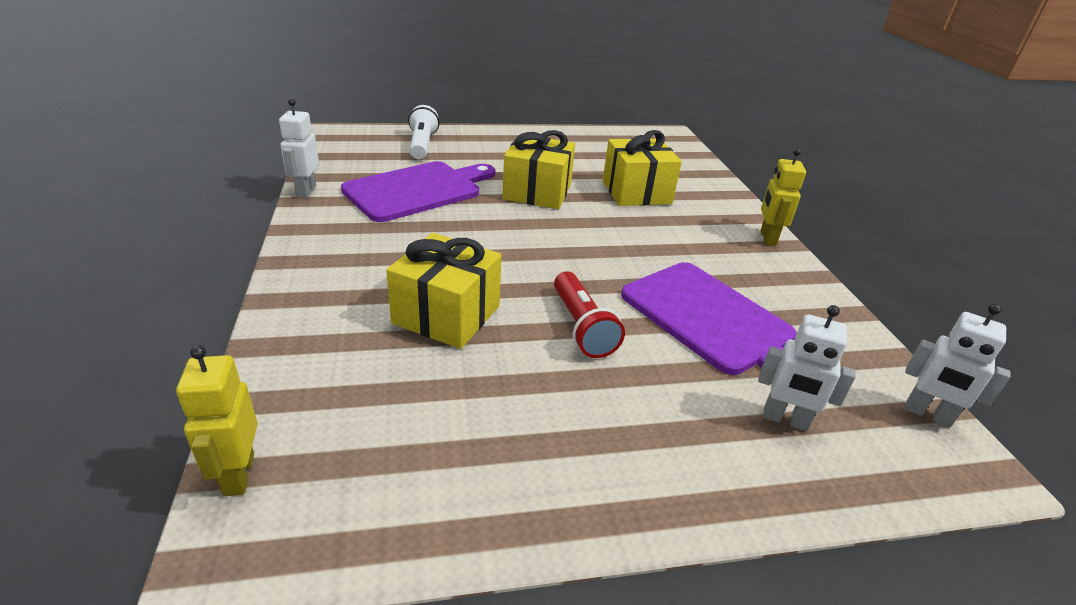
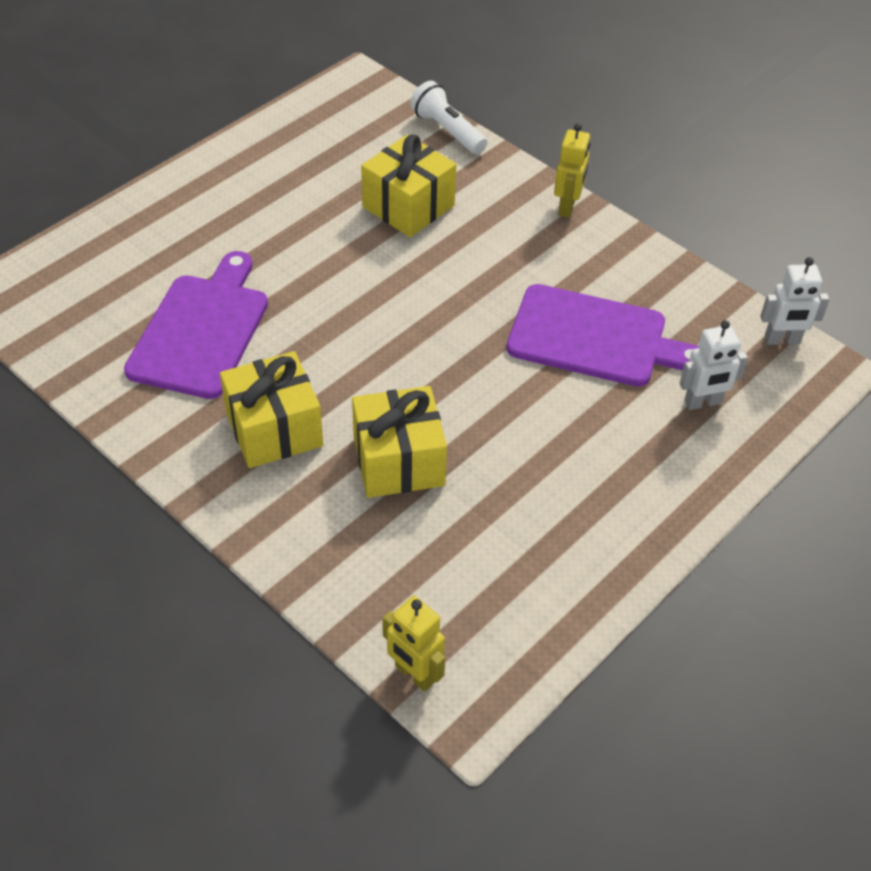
camera: 35 degrees left, 15 degrees up
white robot [279,98,319,198] -> none
white flashlight [408,105,439,159] -> white flashlight moved to [410,81,487,154]
yellow gift [502,130,575,209] -> yellow gift moved to [220,351,323,468]
red flashlight [554,271,625,358] -> none
yellow robot [760,148,806,246] -> yellow robot turned 135 degrees counterclockwise [554,123,590,218]

